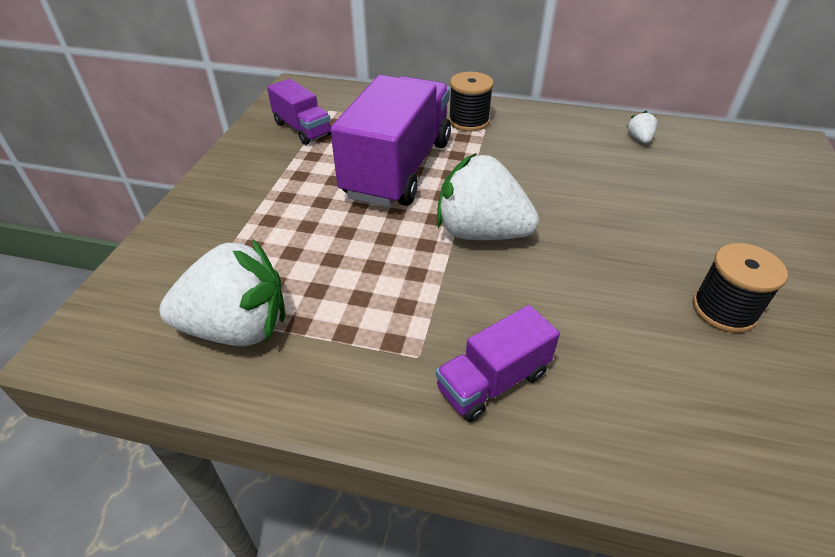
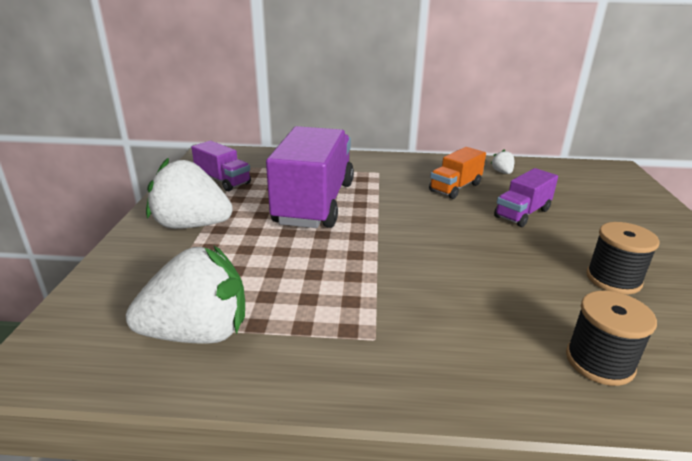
camera: 10 degrees left, 15 degrees down
purple truck [436,305,560,422] -> purple truck moved to [494,168,558,227]
white strawberry [437,153,539,240] -> white strawberry moved to [146,158,233,229]
black spool [448,72,494,132] -> black spool moved to [566,291,657,386]
none -> orange truck [429,147,486,199]

